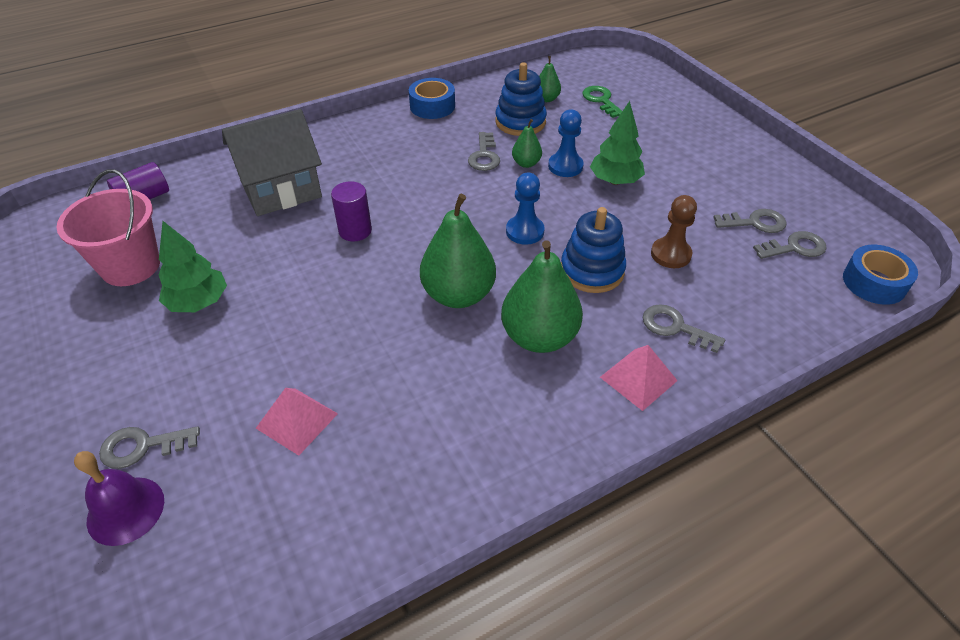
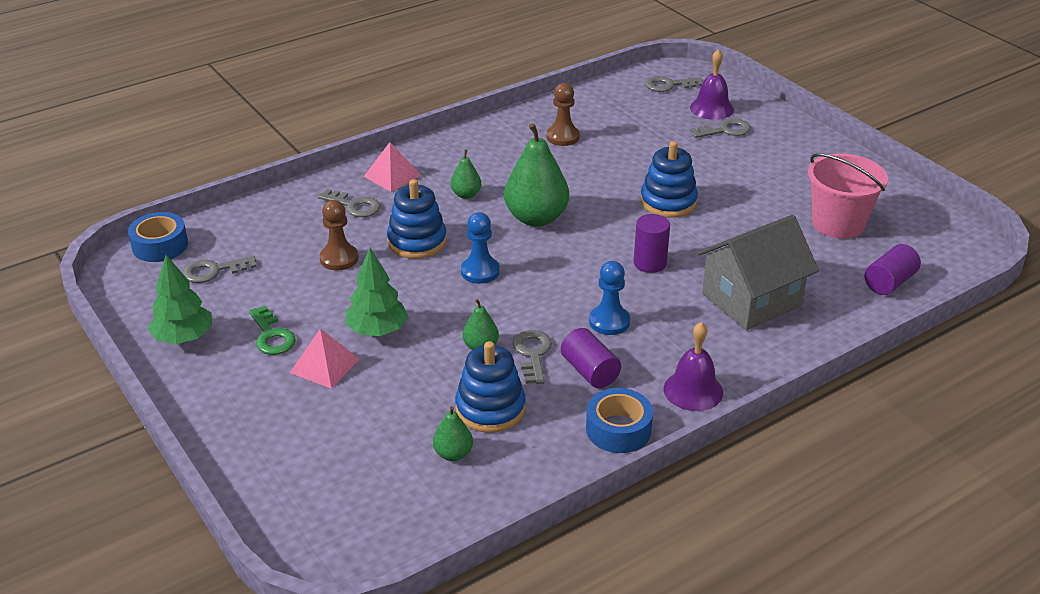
camera: 175 degrees right, 10 degrees down
green tree [159,221,227,312] -> green tree moved to [148,255,212,344]
pink pyramid [256,388,338,456] -> pink pyramid moved to [290,329,359,389]
green pear [501,240,583,353] -> green pear [451,149,481,199], size x0.49
blue pawn [548,109,584,177] -> blue pawn moved to [589,261,630,335]
green key [582,86,622,118] -> green key moved to [249,306,296,355]
grey key [713,209,787,233] -> grey key moved to [645,76,703,92]
none -> brown pawn [546,83,580,146]
none -> purple cylinder [561,328,621,388]
none -> blue stacking toy [640,141,698,218]
none -> purple bell [664,322,723,411]

